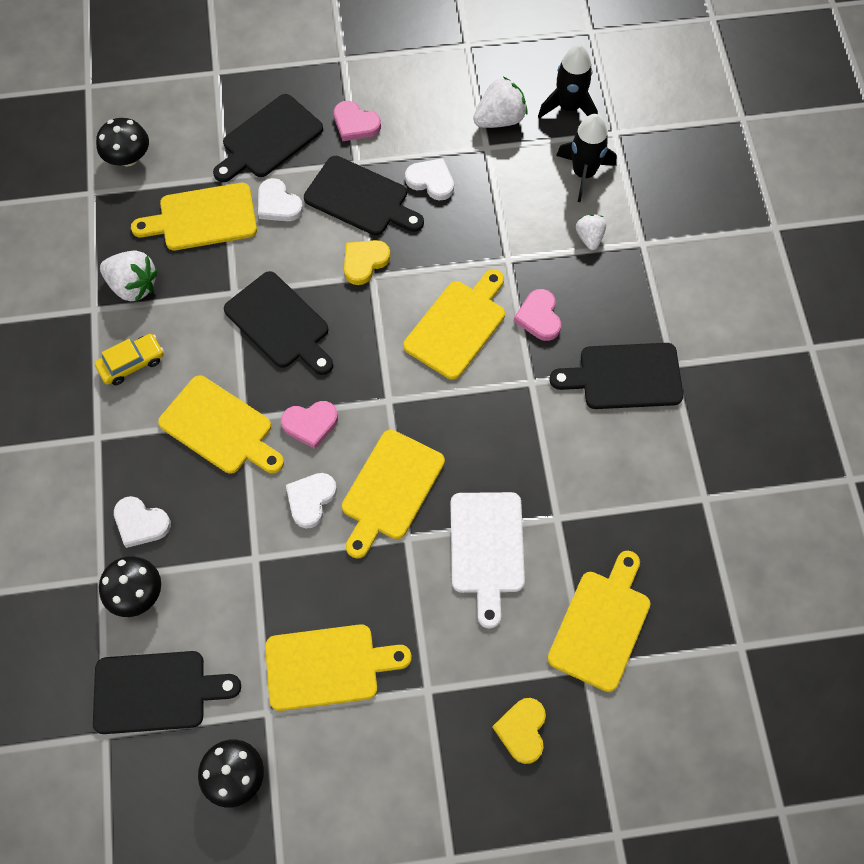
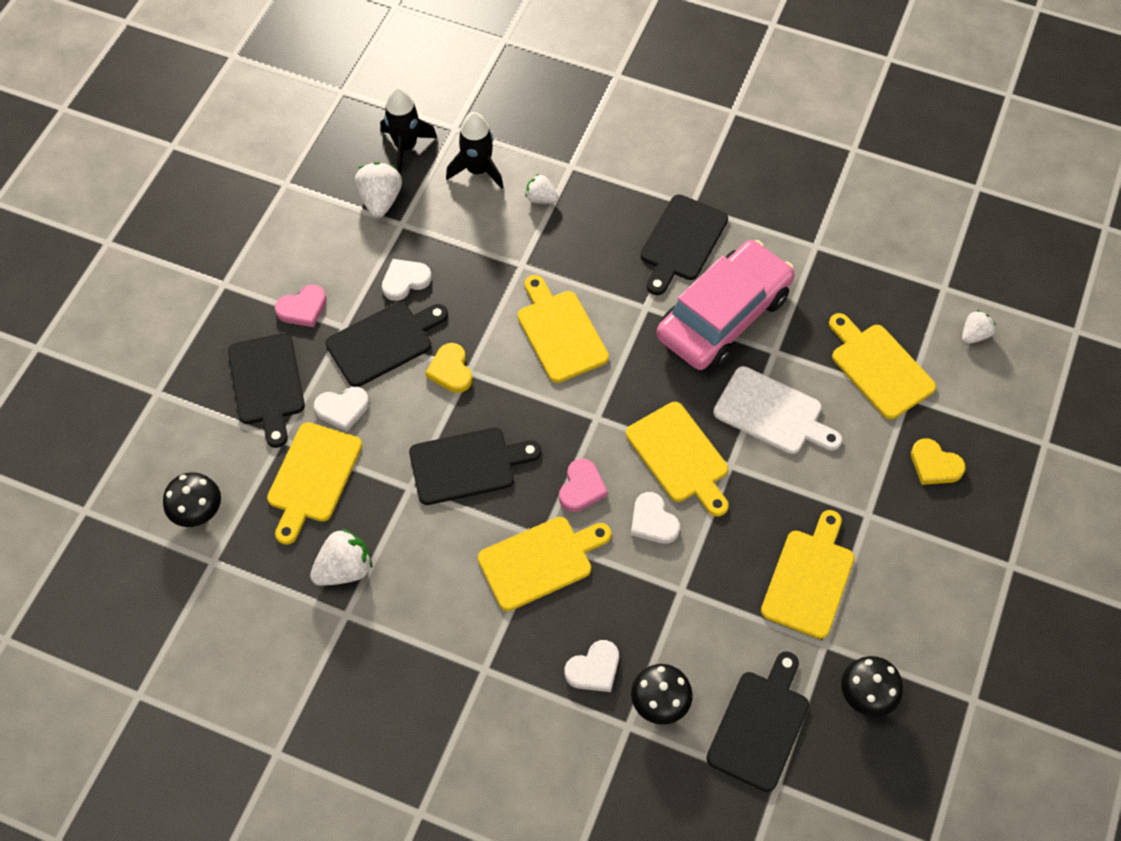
camera: 60 degrees left, 5 degrees down
yellow car [94,334,164,385] -> none
pink heart [514,289,561,341] -> none
none -> pink car [656,240,794,370]
none -> white strawberry [962,310,996,344]

